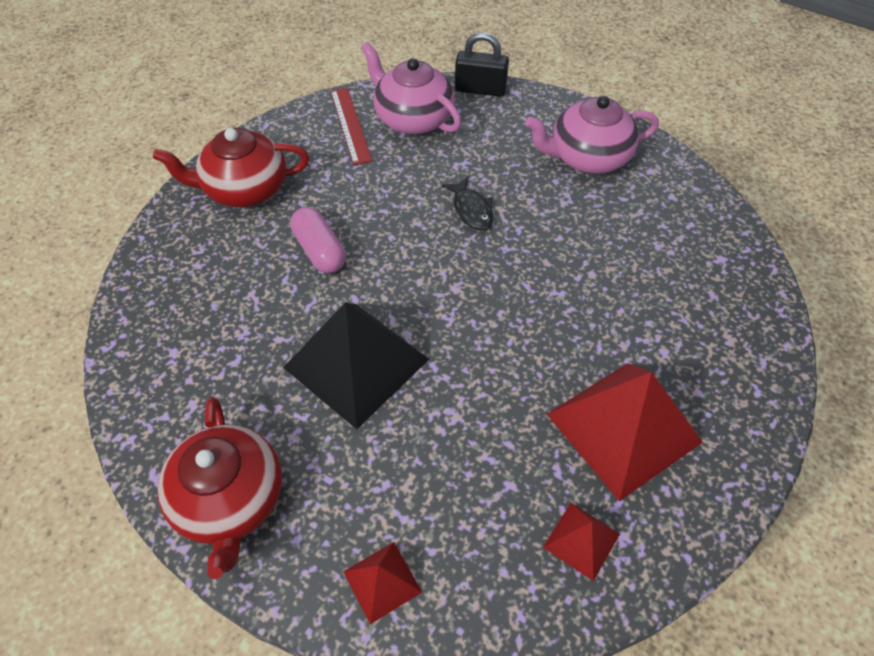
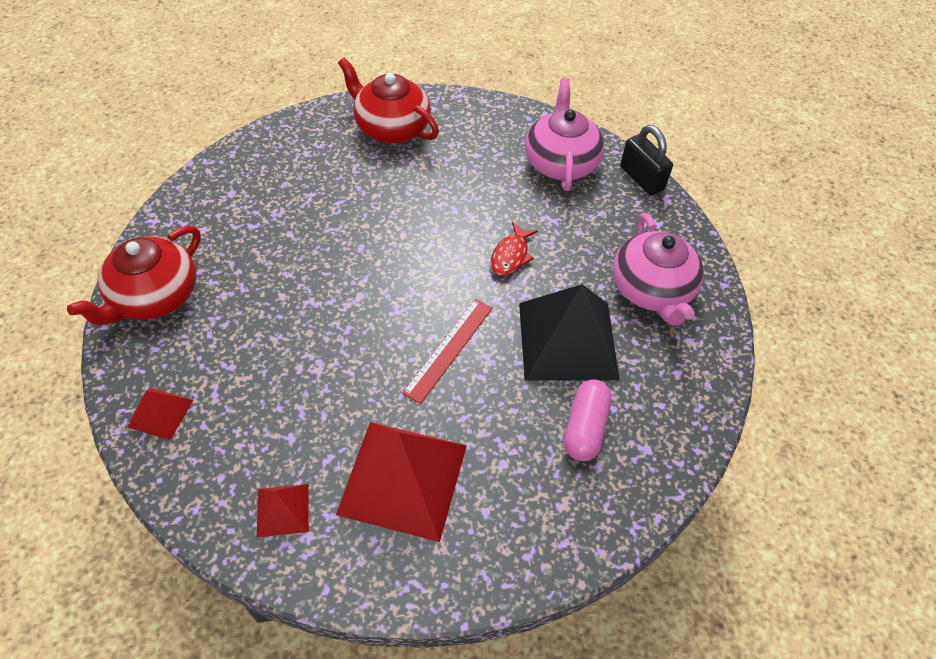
camera: 45 degrees right, 0 degrees up
black pyramid [283,302,429,429] -> black pyramid moved to [519,284,620,381]
pink capsule [290,207,346,273] -> pink capsule moved to [564,379,612,461]
red ruler [331,88,372,165] -> red ruler moved to [402,299,493,404]
black fish [442,177,493,230] -> red fish [491,222,538,276]
pink teapot [525,96,659,174] -> pink teapot turned 135 degrees counterclockwise [613,213,704,326]

